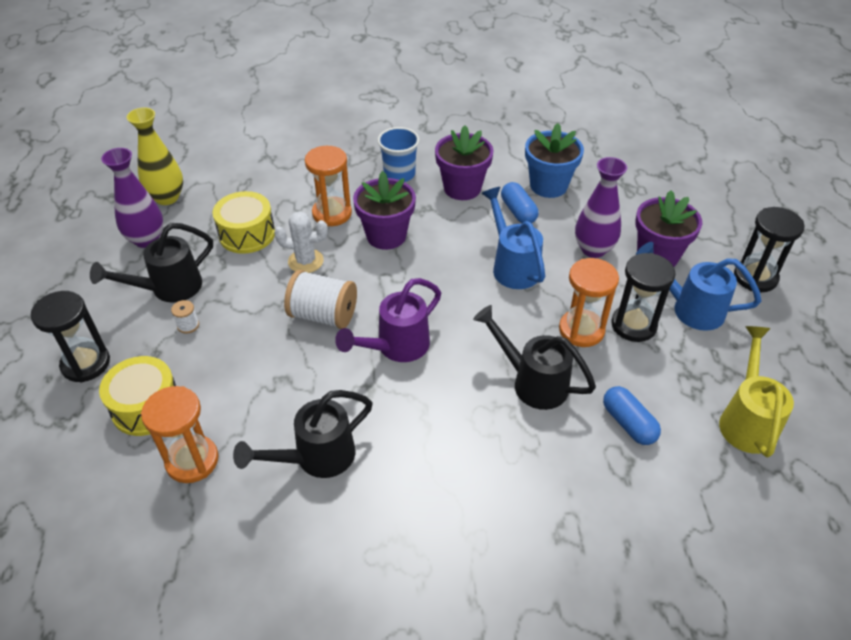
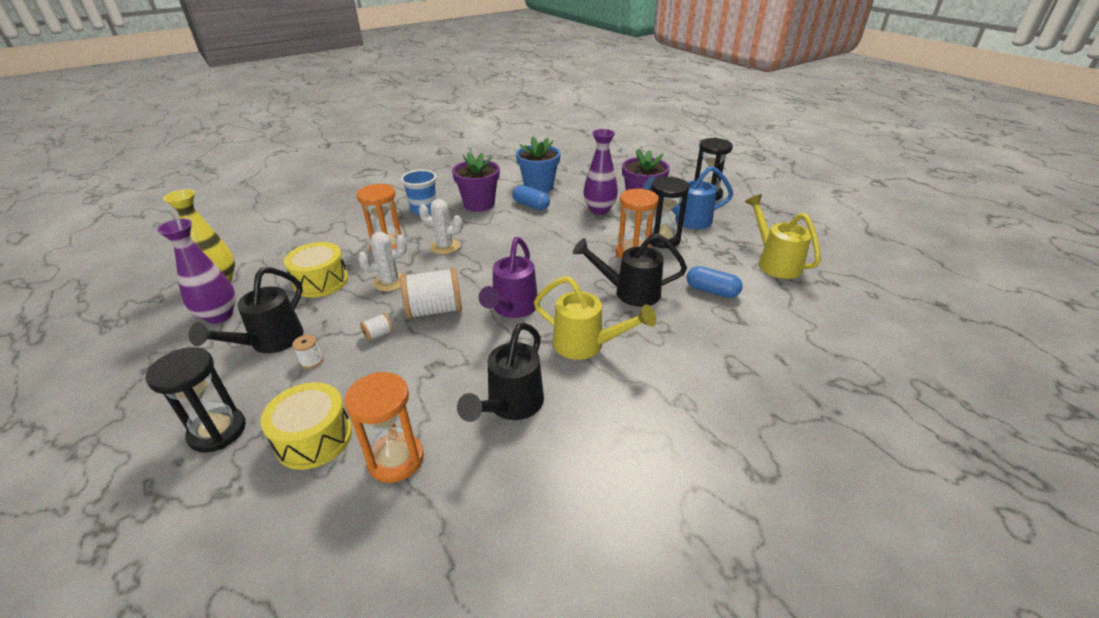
camera: 30 degrees left, 10 degrees down
purple flower pot [353,171,416,250] -> white cactus [419,199,462,254]
blue watering can [481,187,545,289] -> none
none -> white spool [360,313,393,342]
none -> yellow watering can [534,276,656,360]

